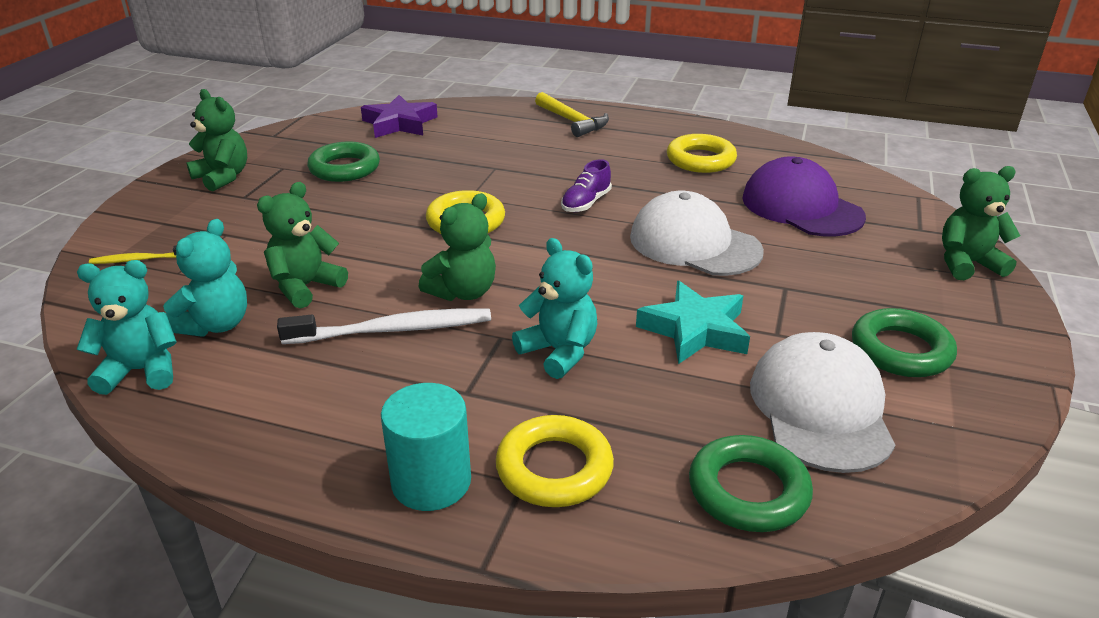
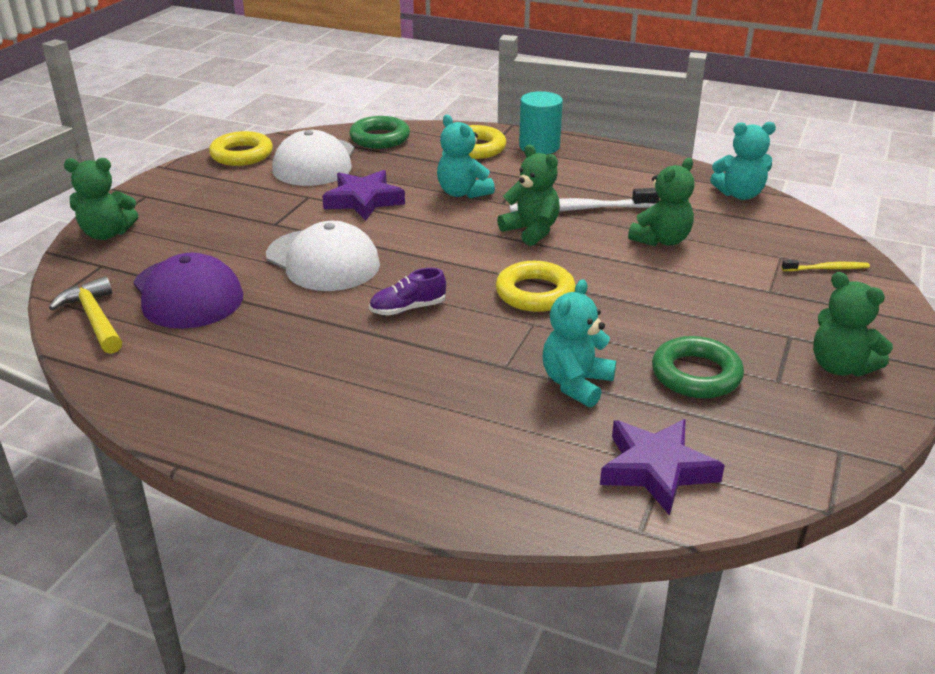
camera: 175 degrees left, 0 degrees up
turquoise teddy bear [163,219,247,336] -> turquoise teddy bear moved to [543,279,616,407]
green teddy bear [419,193,496,301] -> green teddy bear turned 90 degrees clockwise [497,145,560,246]
yellow hammer [535,92,609,137] -> yellow hammer moved to [49,276,122,354]
purple shoe [561,159,612,212] -> purple shoe turned 150 degrees counterclockwise [369,268,446,315]
turquoise star [636,281,750,364] -> purple star [322,170,405,220]
yellow ring [667,134,737,173] -> yellow ring moved to [209,131,273,166]
green ring [852,308,957,377] -> none

